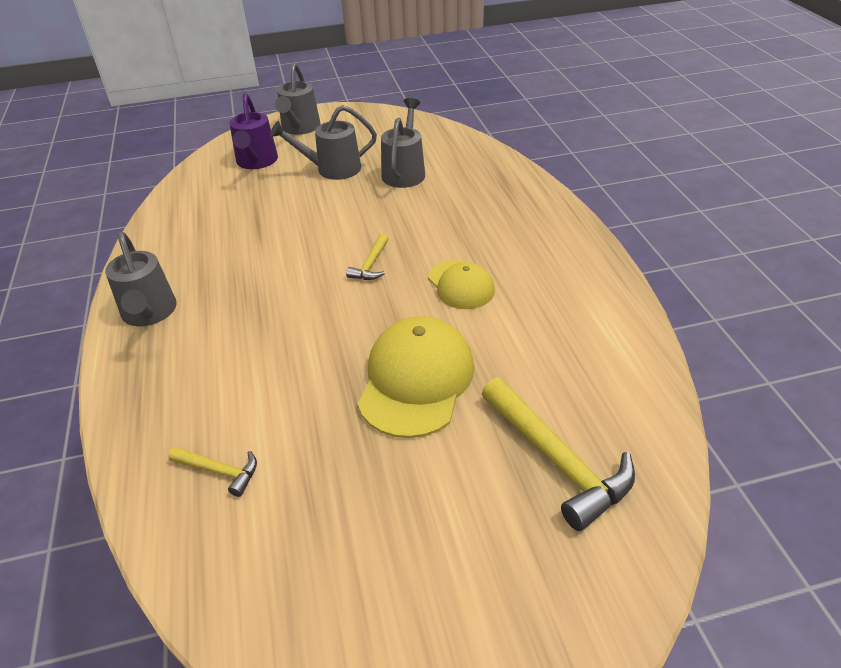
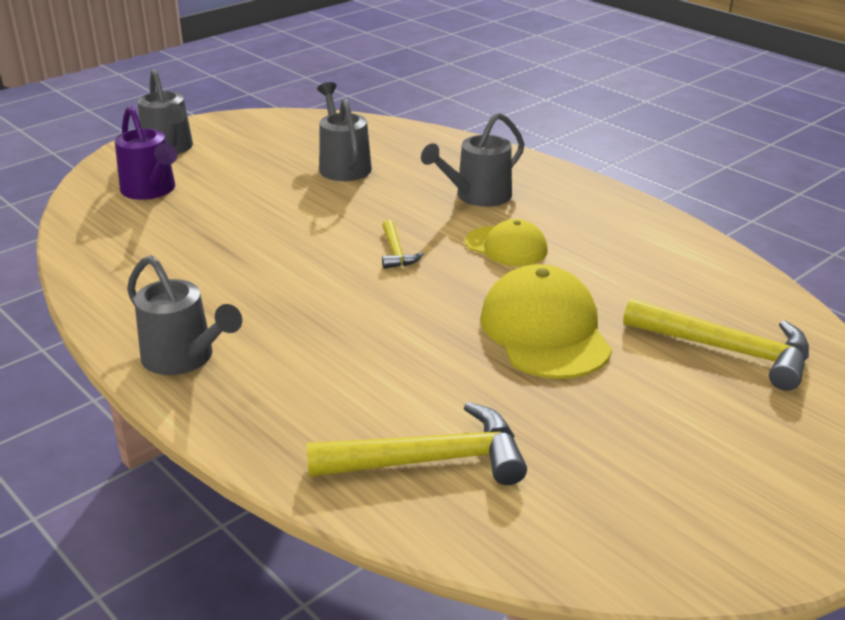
camera: 30 degrees left, 10 degrees down
yellow hammer [168,447,257,497] -> yellow hammer [306,402,527,485], size x1.96
grey watering can [270,105,377,180] -> grey watering can moved to [421,113,525,207]

